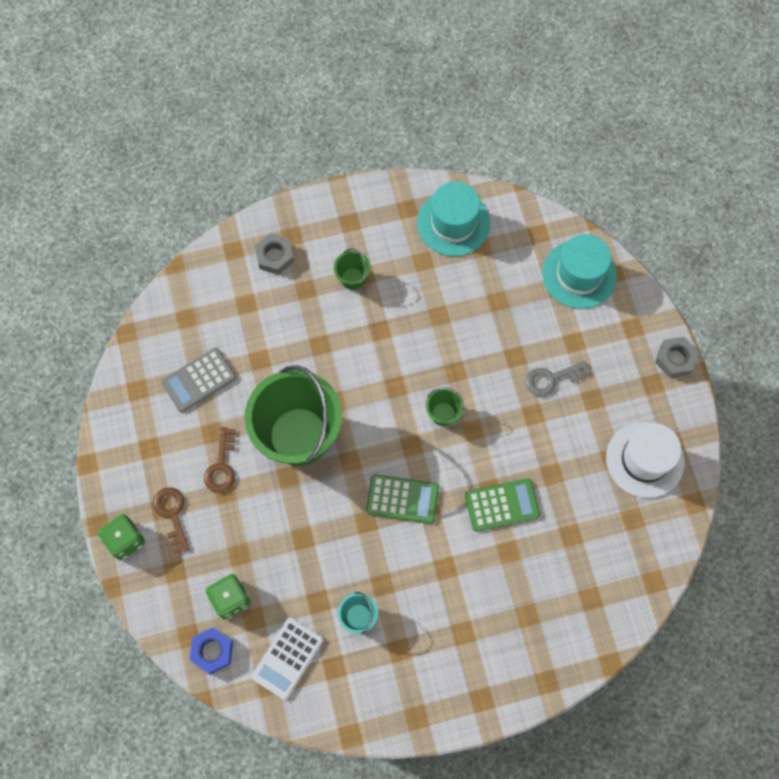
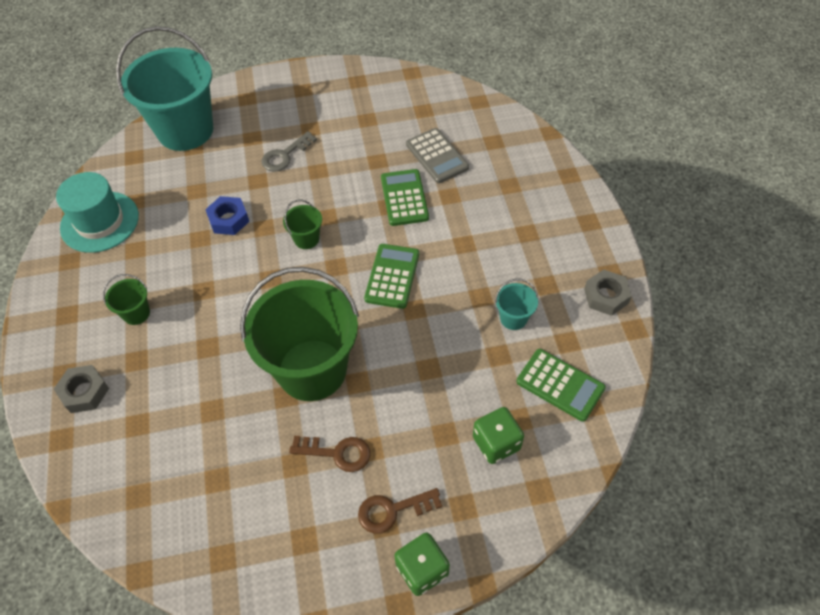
camera: 85 degrees left, 15 degrees down
grey calculator [161,348,236,412] -> grey calculator moved to [406,128,469,183]
blue nut [190,627,233,674] -> blue nut moved to [205,196,249,235]
white calculator [251,617,323,700] -> green calculator [516,349,606,422]
grey key [526,361,590,396] -> grey key turned 60 degrees clockwise [261,131,317,172]
turquoise hat [542,234,617,309] -> turquoise bucket [116,26,213,151]
white hat [606,422,685,498] -> none
grey nut [655,337,699,378] -> grey nut moved to [584,270,632,316]

